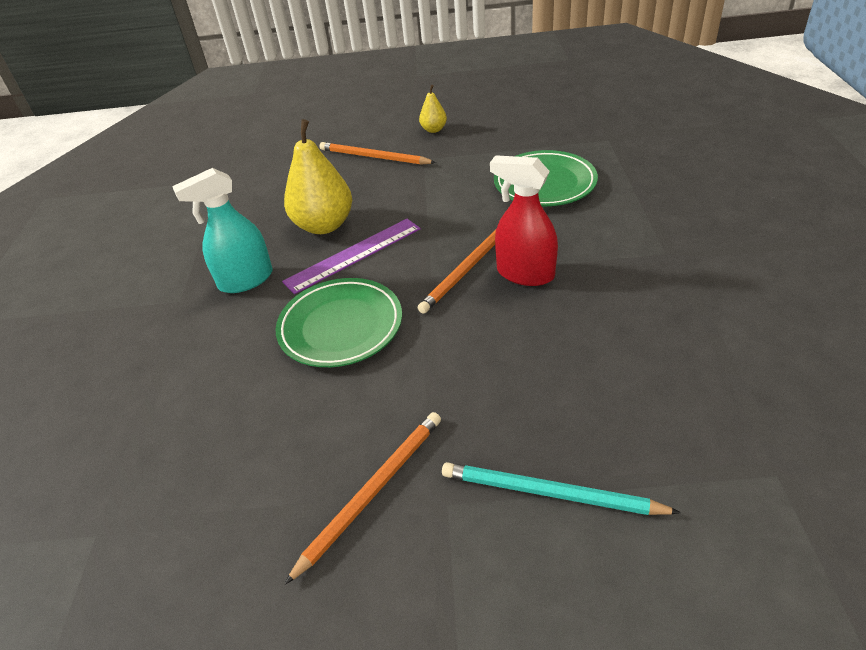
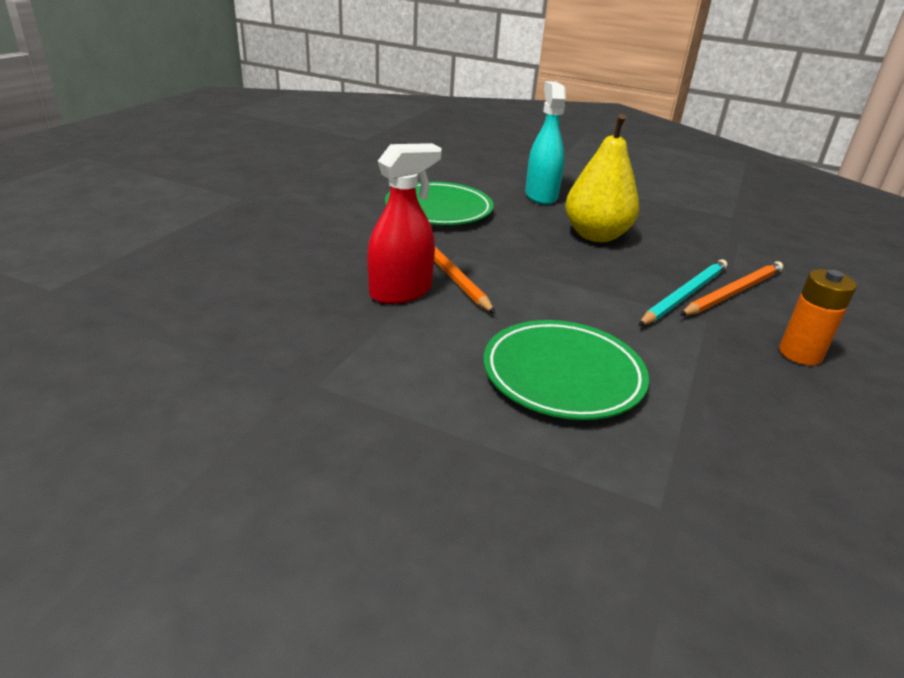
camera: 110 degrees right, 10 degrees down
purple ruler [282,219,421,294] -> none
orange pencil [284,412,441,585] -> none
yellow pear [419,85,447,133] -> orange battery [779,269,857,365]
turquoise pencil [442,462,681,515] -> turquoise pencil moved to [638,259,727,326]

